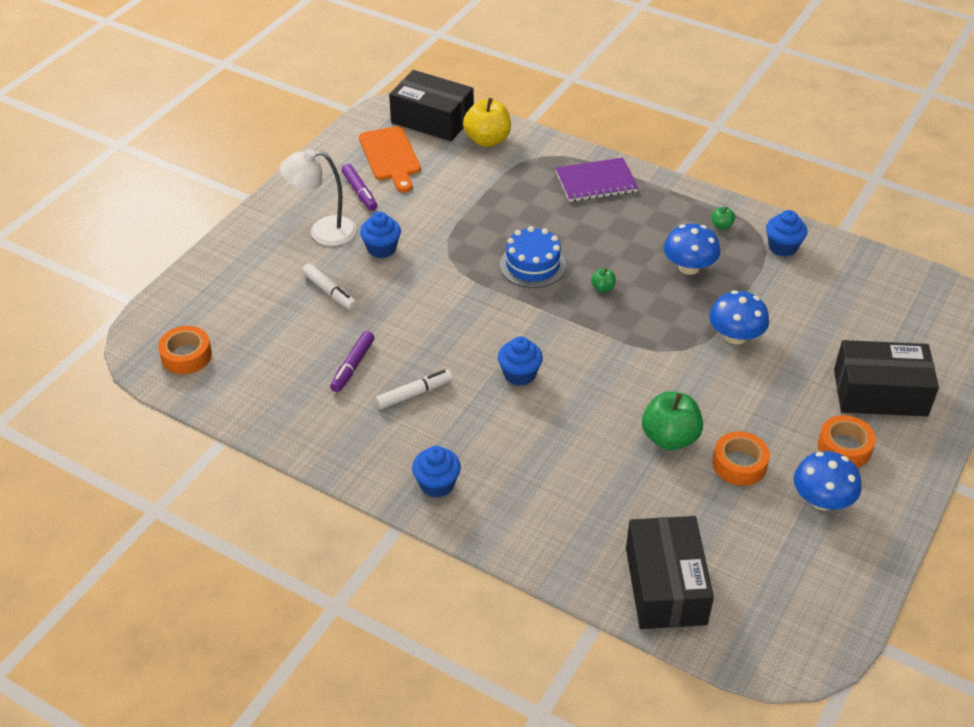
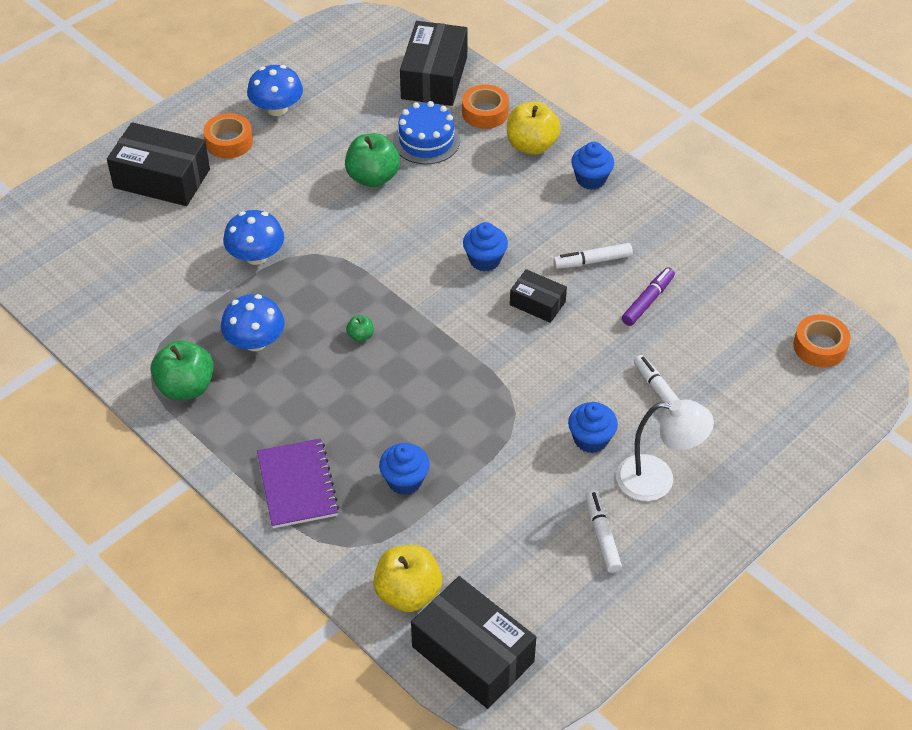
camera: 165 degrees left, 5 degrees up
purple marker [342,164,377,211] -> white marker [585,490,622,573]
orange cutting board [359,126,421,193] -> none
blue cake [500,226,566,288] -> blue cake moved to [393,101,460,164]
purple notebook [556,157,638,202] -> purple notebook turned 75 degrees clockwise [257,438,339,528]
green apple [711,207,735,230] -> green apple [151,340,214,400], size x2.19
orange tape [712,431,770,486] -> orange tape moved to [462,84,509,129]
blue cupcake [766,210,807,256] -> blue cupcake moved to [379,443,430,495]
none -> yellow apple [507,101,561,155]
none -> black box [510,269,567,323]

